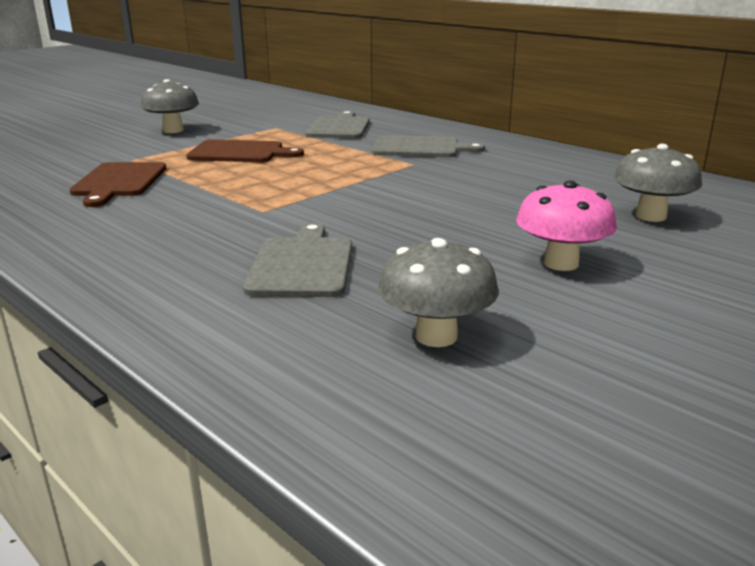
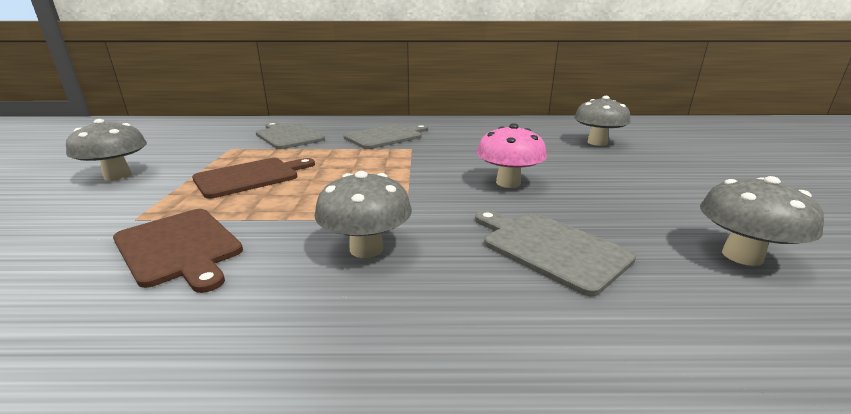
camera: 45 degrees left, 0 degrees up
pink mushroom [516,181,617,271] -> pink mushroom moved to [477,123,547,188]
none -> grey mushroom [315,171,412,258]

